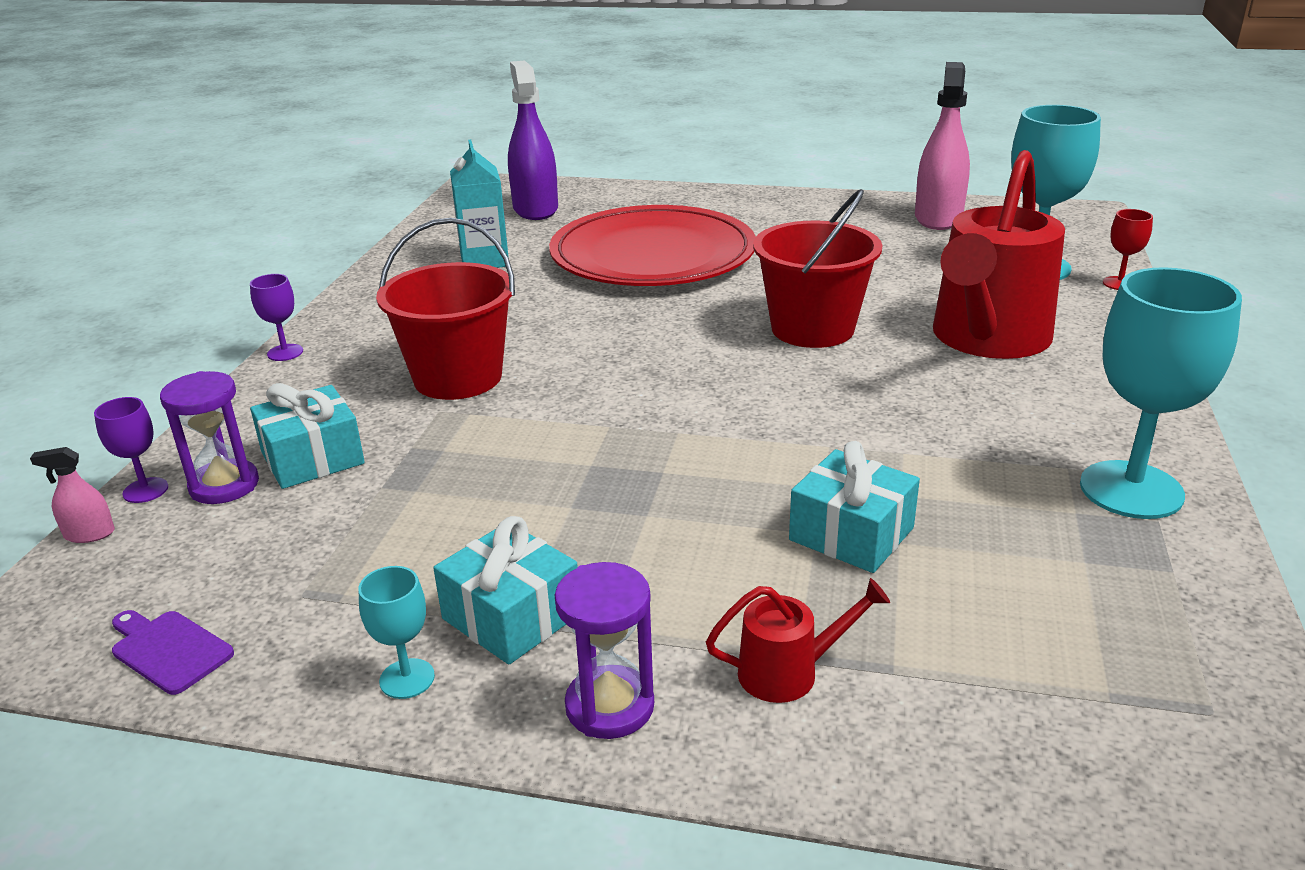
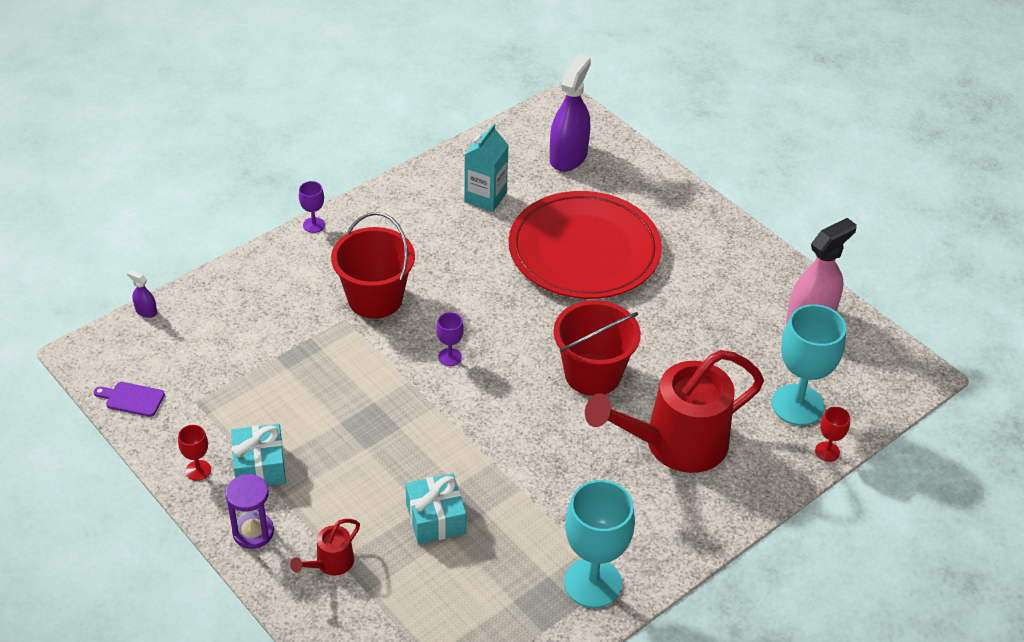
camera: 35 degrees right, 15 degrees up
pink spray bottle [30,447,115,543] -> purple spray bottle [127,270,157,318]
purple goblet [94,397,168,503] -> purple goblet moved to [436,312,464,366]
purple cutting board [112,610,234,695] -> purple cutting board turned 60 degrees counterclockwise [94,382,165,417]
purple hourglass [160,371,259,504] -> none
turquoise gift [250,383,365,489] -> none
turquoise goblet [358,566,435,699] -> red goblet [178,425,211,481]
red watering can [706,578,890,703] -> red watering can turned 105 degrees clockwise [290,519,360,575]

